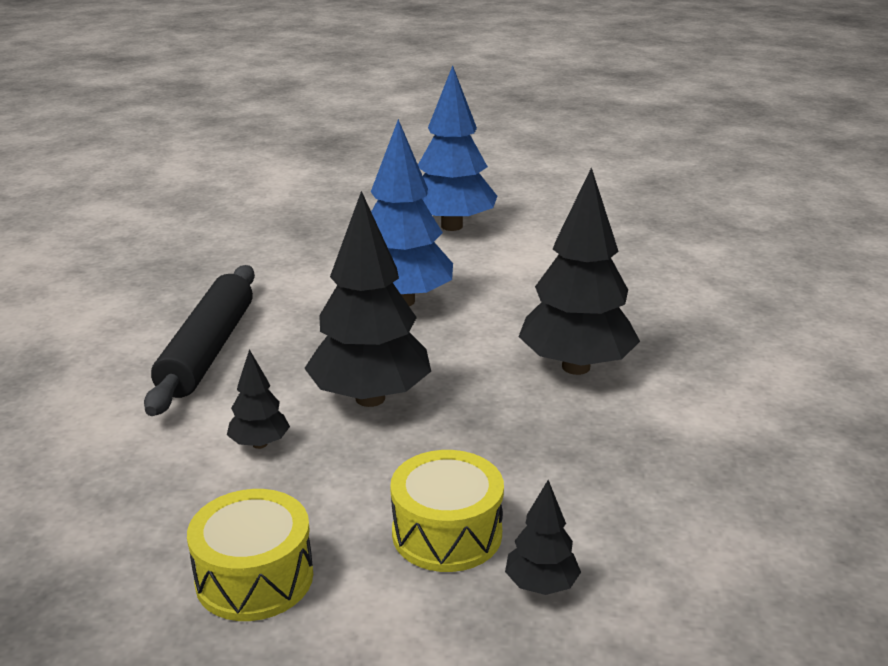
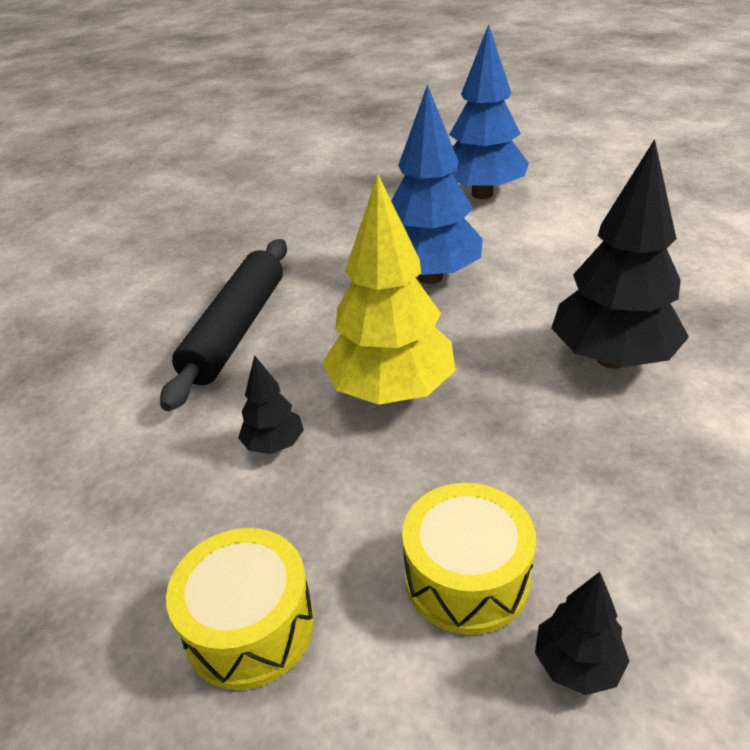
camera: 10 degrees right, 10 degrees up
black tree [304,191,431,407] -> yellow tree [322,174,456,405]

